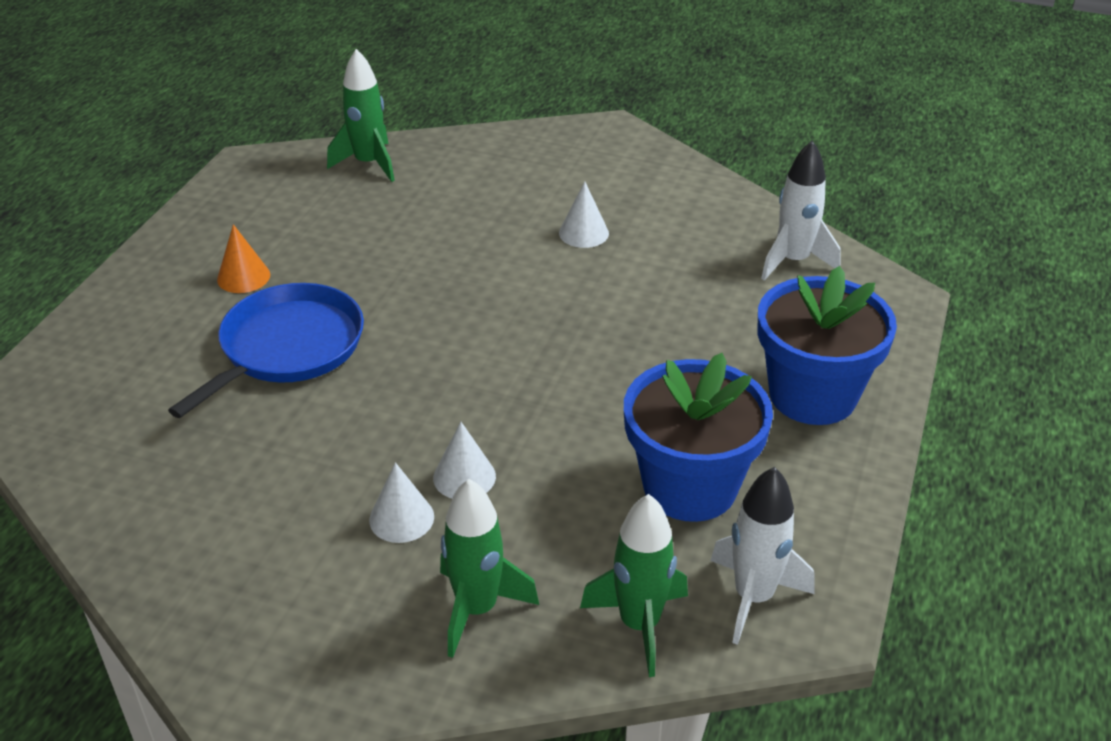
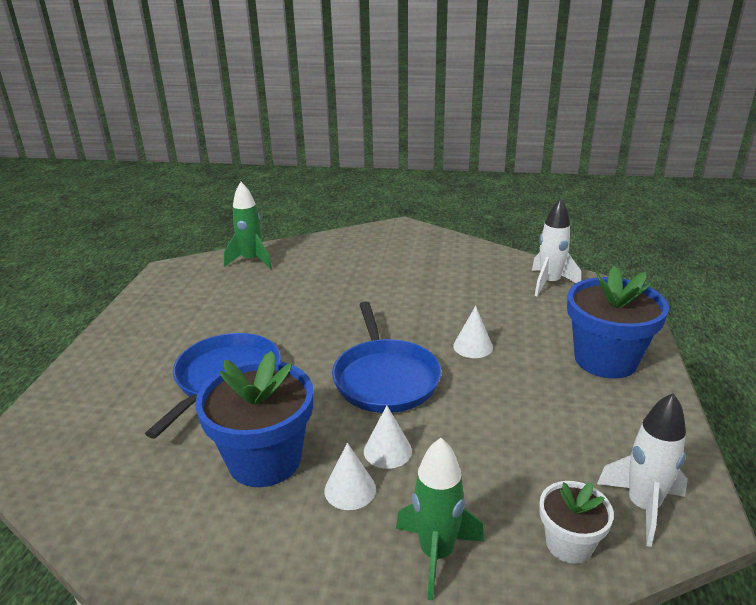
camera: 10 degrees left, 10 degrees down
orange cone [217,224,270,293] -> none
white cone [559,181,609,248] -> white cone moved to [453,306,493,358]
green rocket [580,494,688,677] -> white flower pot [539,481,614,564]
blue flower pot [624,353,773,522] -> blue flower pot moved to [195,351,313,487]
none -> blue pan [332,302,441,413]

